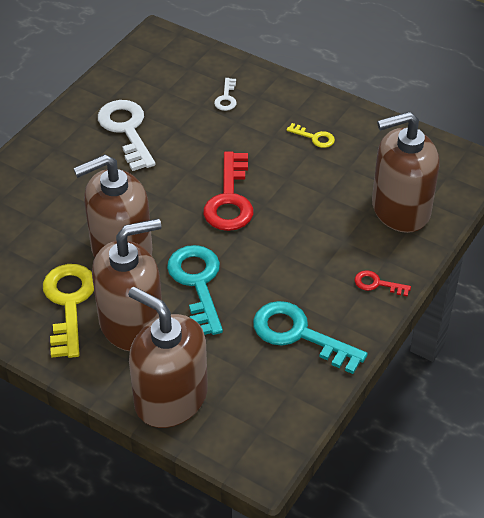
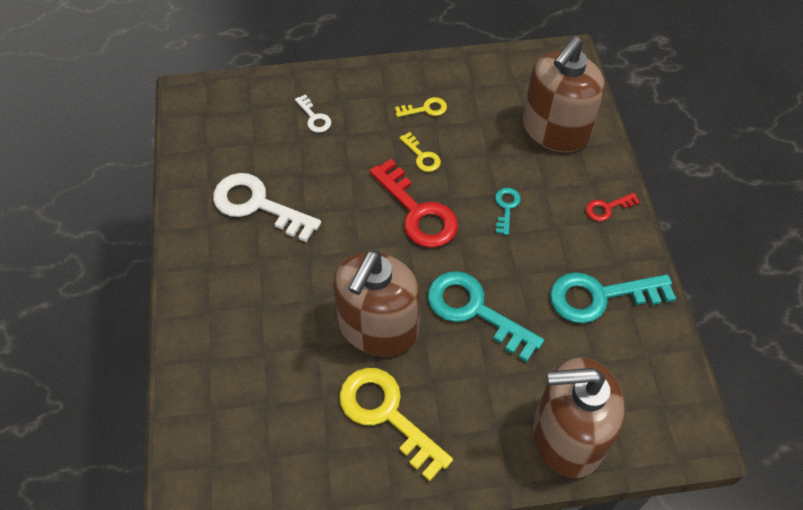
camera: 40 degrees left, 10 degrees up
brown soap dispenser [92,218,162,351] -> none
none -> yellow key [399,132,441,172]
none -> turquoise key [495,188,521,235]

